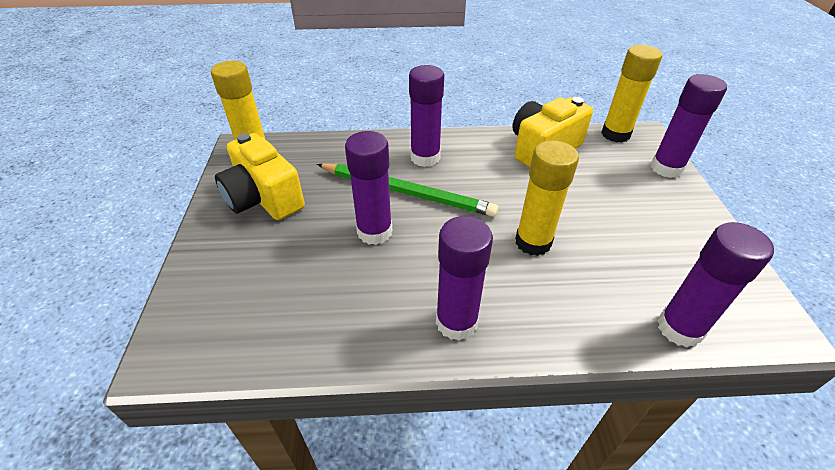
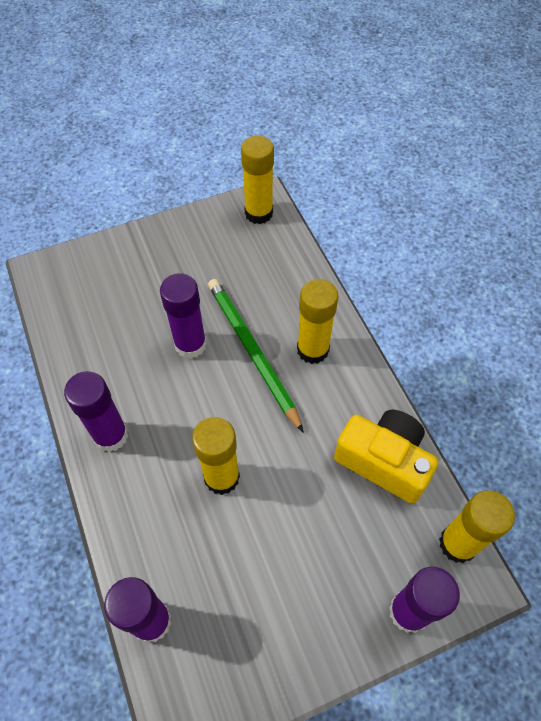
camera: 70 degrees right, 15 degrees up
yellow camera [215,133,305,220] -> none
green pencil [317,163,499,217] -> green pencil turned 150 degrees clockwise [208,279,304,433]
purple glue stick [409,65,444,167] -> yellow glue stick [297,279,338,364]

